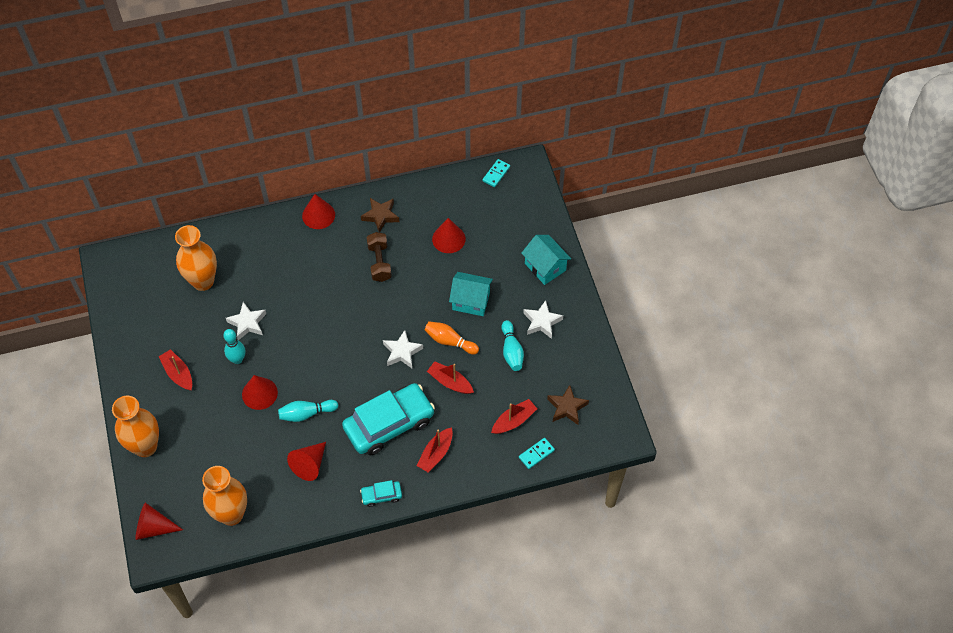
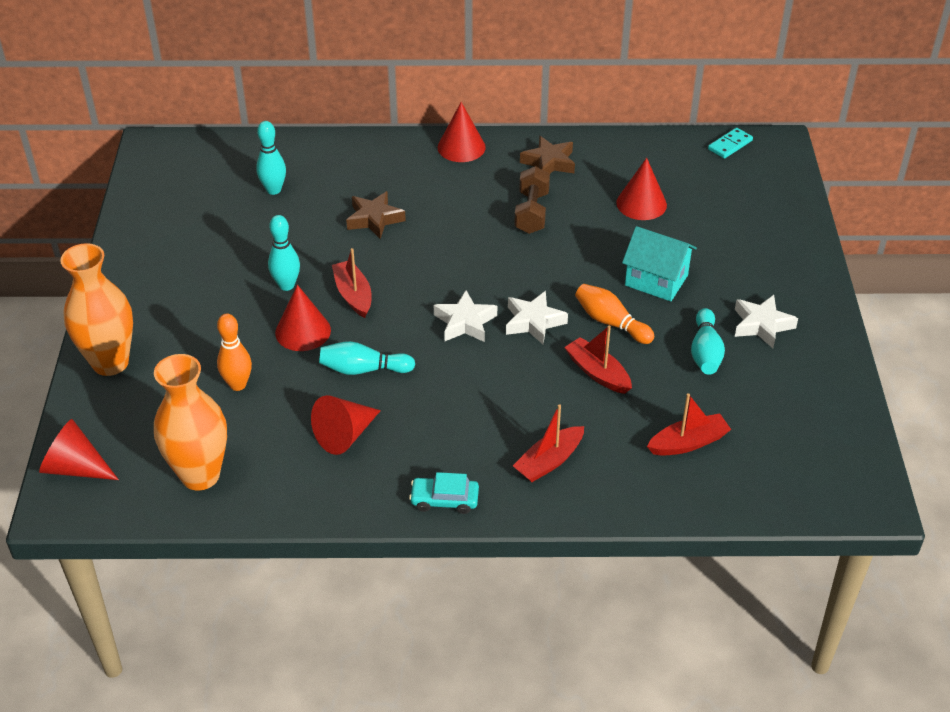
camera: 15 degrees right, 15 degrees down
red boat [159,349,192,391] -> red boat moved to [332,248,371,318]
orange vase [175,225,217,291] -> turquoise bowling pin [256,121,286,195]
white star [226,302,266,340] -> white star moved to [434,290,497,342]
turquoise car [342,383,435,455] -> none
turquoise domino [519,438,555,469] -> none
turquoise house [521,235,571,285] -> none
brown star [547,385,589,425] -> brown star moved to [346,191,406,239]
none -> orange bowling pin [217,314,252,391]

